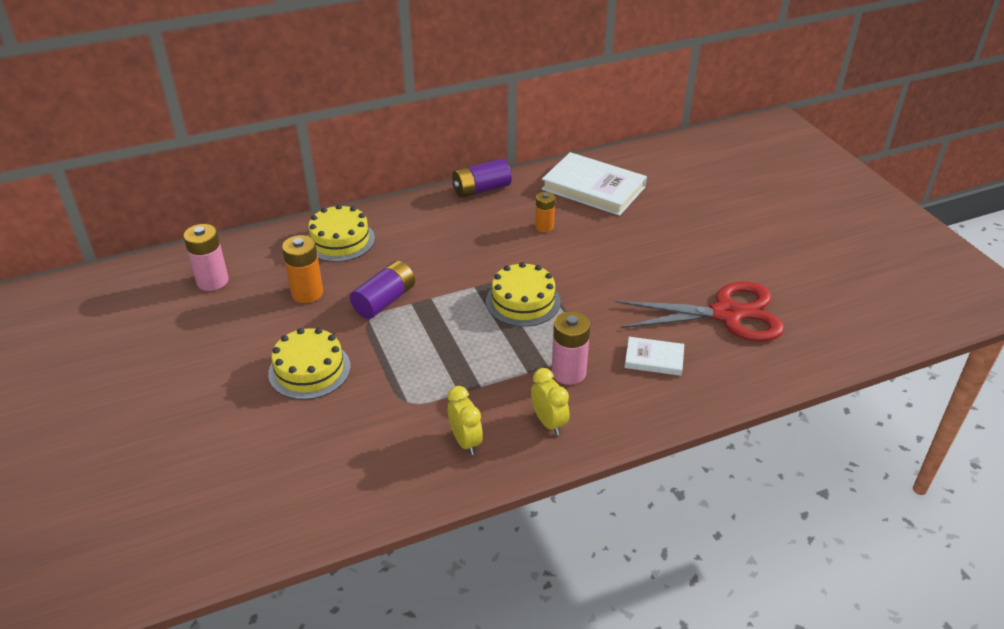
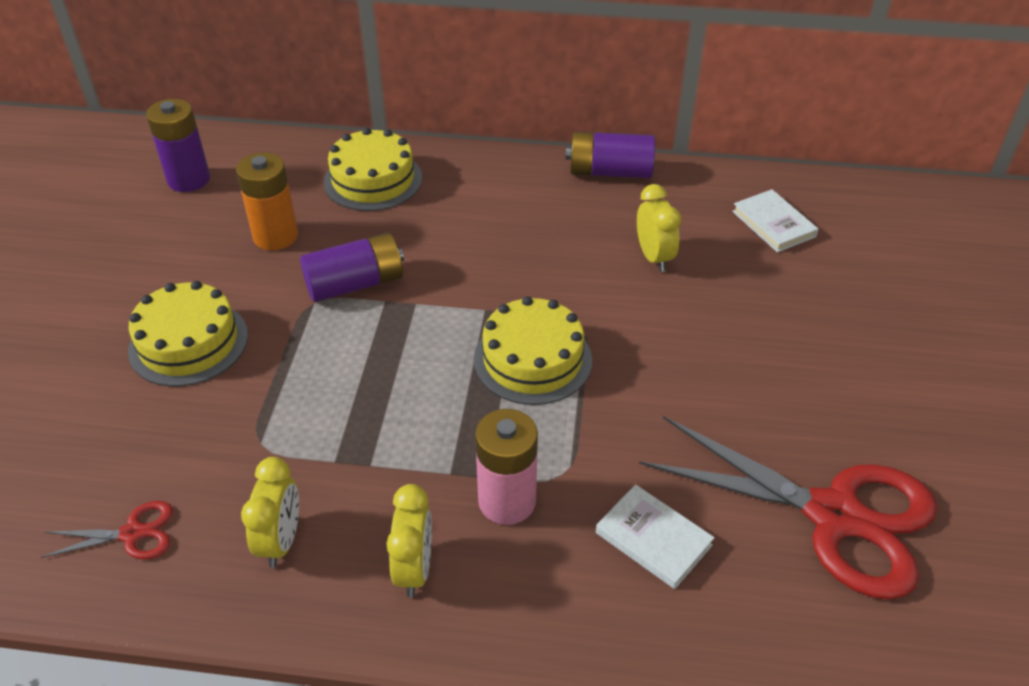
camera: 30 degrees right, 5 degrees up
pink battery [183,224,229,291] -> purple battery [146,99,210,192]
orange battery [535,192,555,232] -> yellow clock [637,184,681,272]
white book [542,152,647,216] -> white book [732,189,818,252], size x0.51
none -> red scissors [40,501,173,560]

